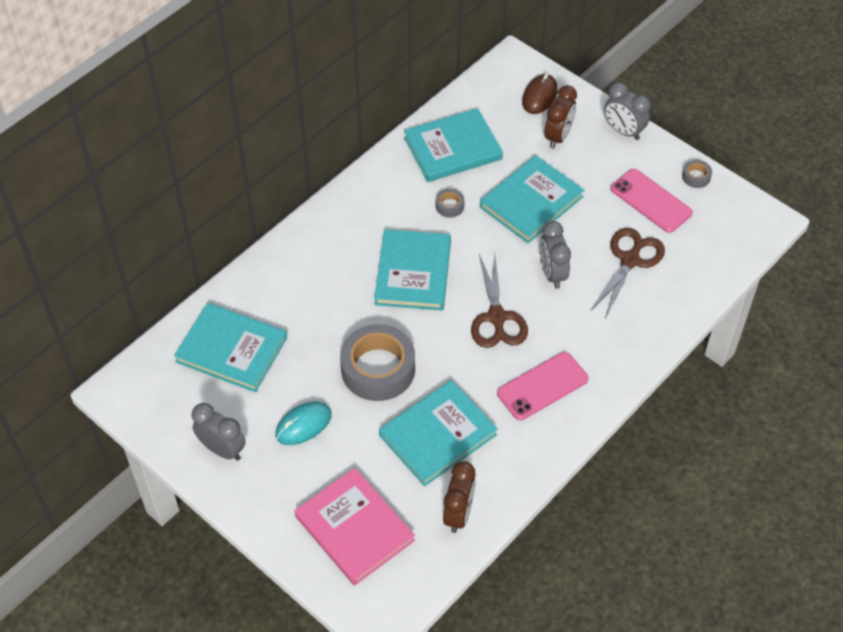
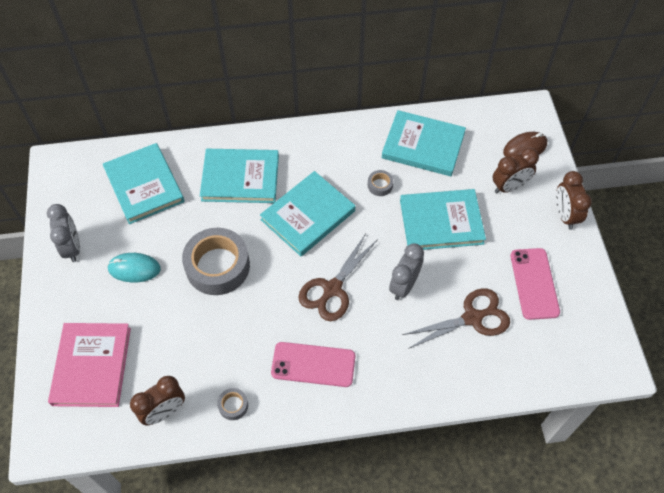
camera: 40 degrees right, 5 degrees up
turquoise book [379,380,498,486] -> turquoise book moved to [200,149,279,203]
grey clock [604,82,650,140] -> brown clock [556,171,592,230]
grey tape [682,160,712,188] -> grey tape moved to [217,388,248,420]

